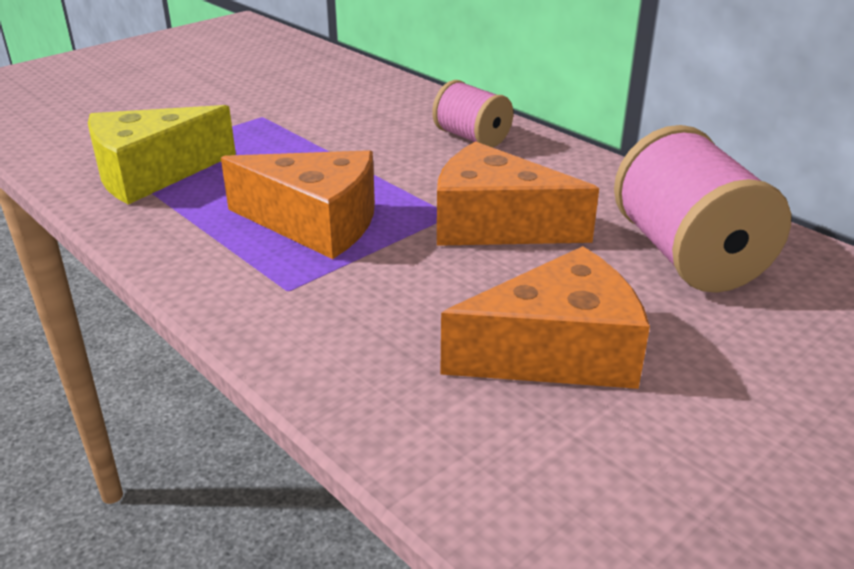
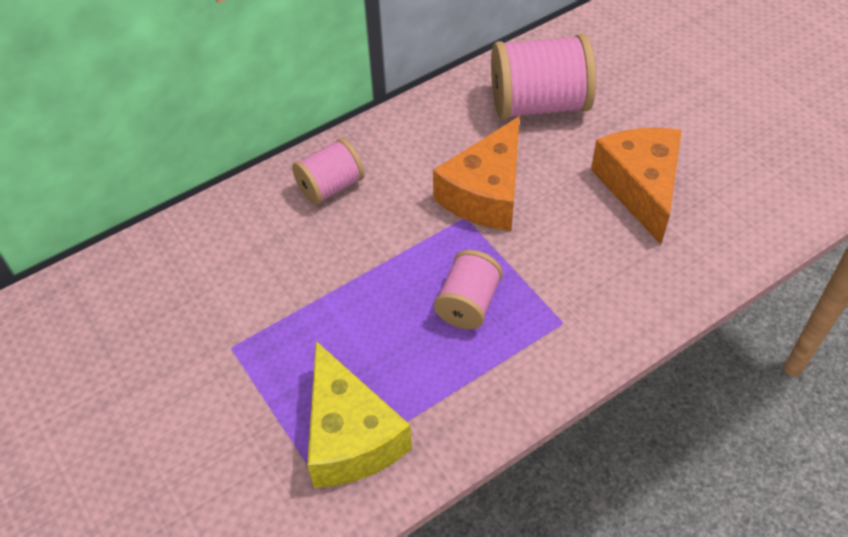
camera: 80 degrees left, 20 degrees up
orange cheese [221,150,375,259] -> pink spool [434,250,503,330]

